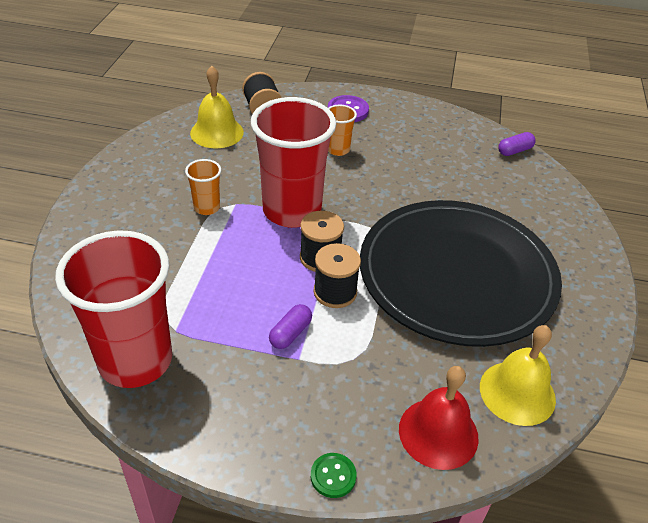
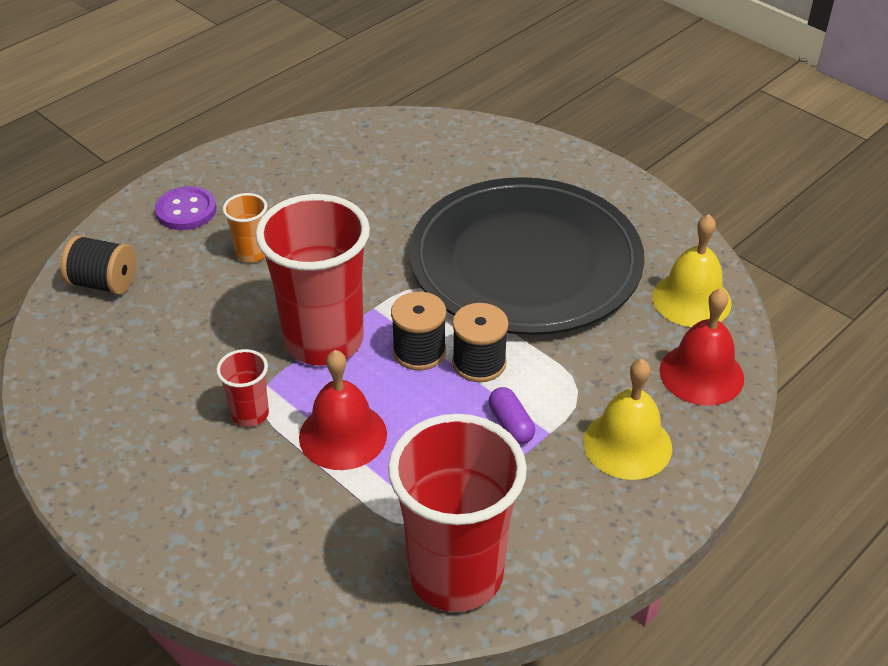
camera: 55 degrees left, 0 degrees up
orange cup [185,159,221,215] -> red cup [216,349,269,427]
yellow bell [190,66,244,148] -> yellow bell moved to [583,359,672,480]
green button [311,453,357,498] -> none
purple capsule [498,132,536,156] -> none
none -> red bell [299,350,387,470]

